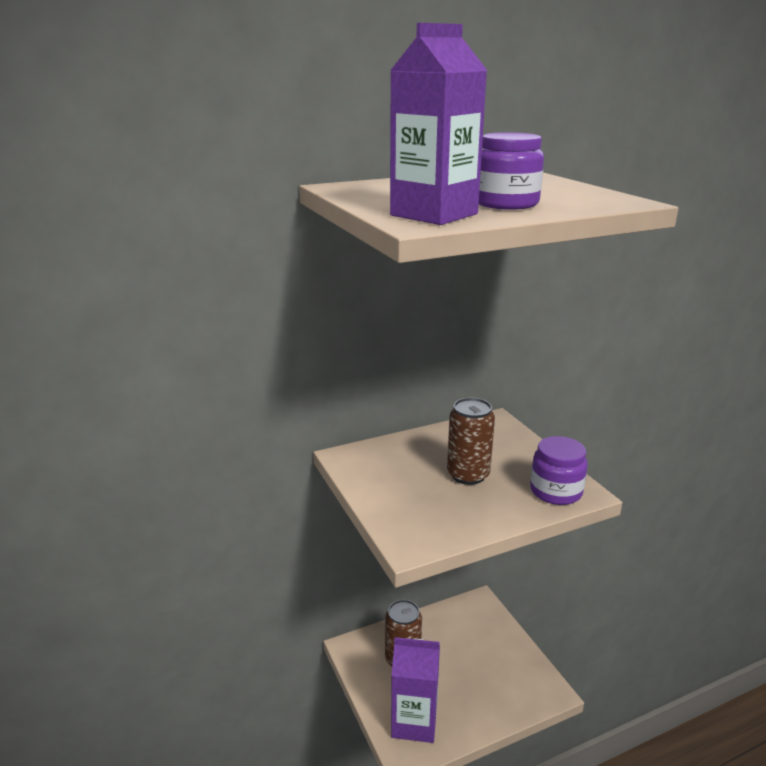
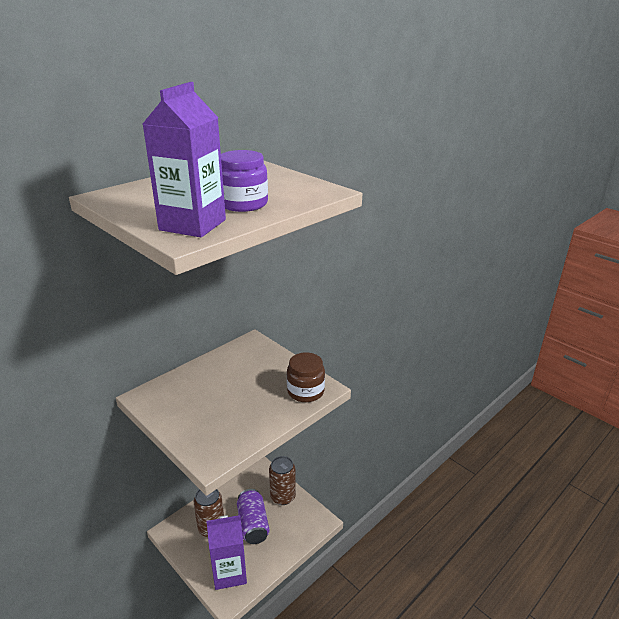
camera: 20 degrees left, 5 degrees up
brown can [447,398,495,485] -> brown can moved to [269,456,296,505]
purple jar [530,436,588,505] -> brown jar [287,352,325,402]
none -> purple can [237,489,270,544]

